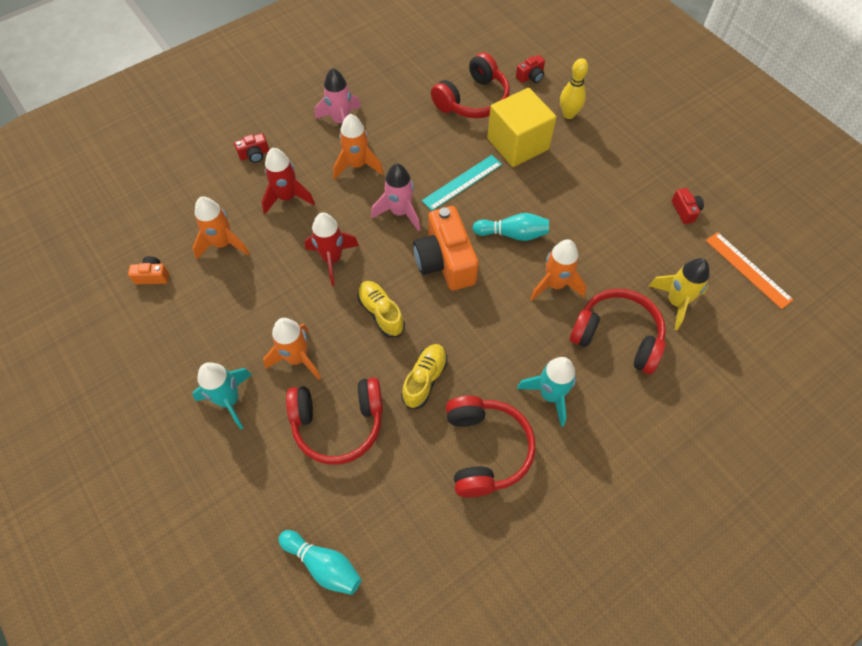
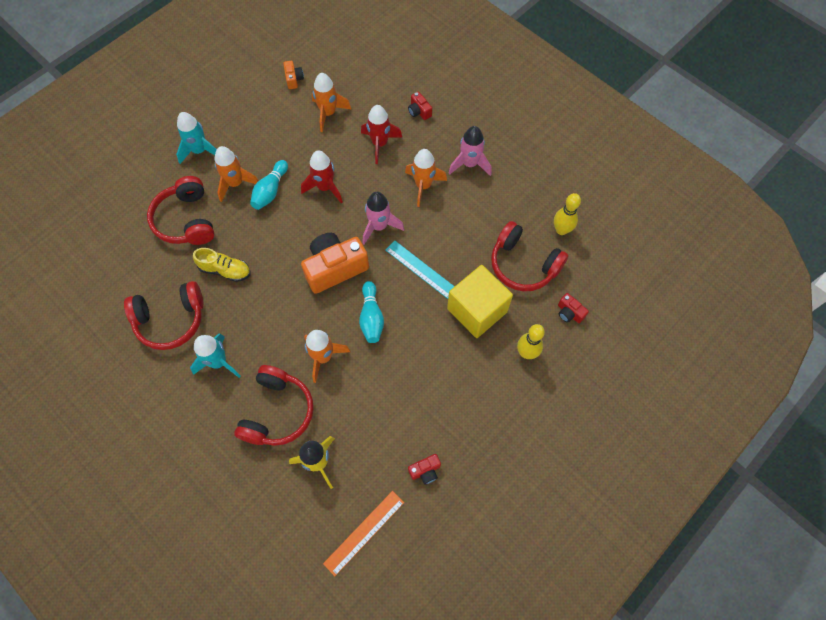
camera: 80 degrees right, 5 degrees up
turquoise bowling pin [278,530,362,595] -> turquoise bowling pin moved to [250,160,288,210]
yellow shoe [357,281,405,338] -> none
none -> yellow bowling pin [554,193,581,235]

